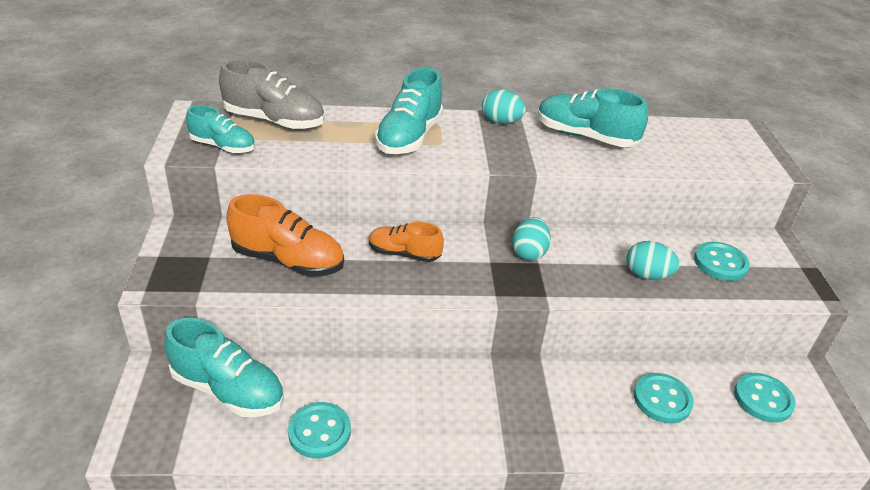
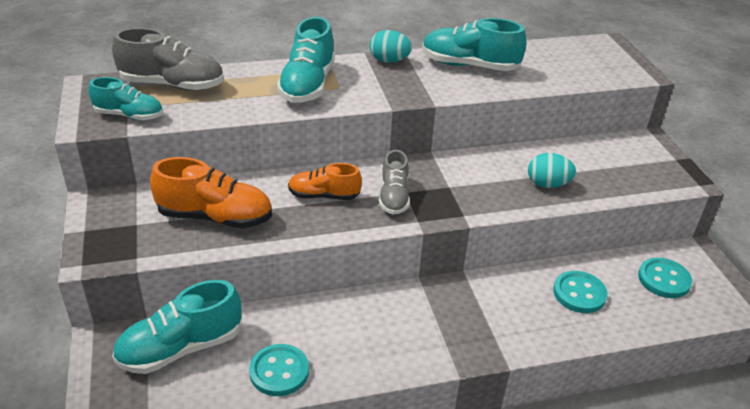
camera: 10 degrees left, 0 degrees up
turquoise shoe [164,318,284,417] -> turquoise shoe turned 135 degrees clockwise [112,280,242,374]
turquoise egg [512,217,551,261] -> none
turquoise button [694,242,750,281] -> none
none -> grey shoe [379,150,410,215]

